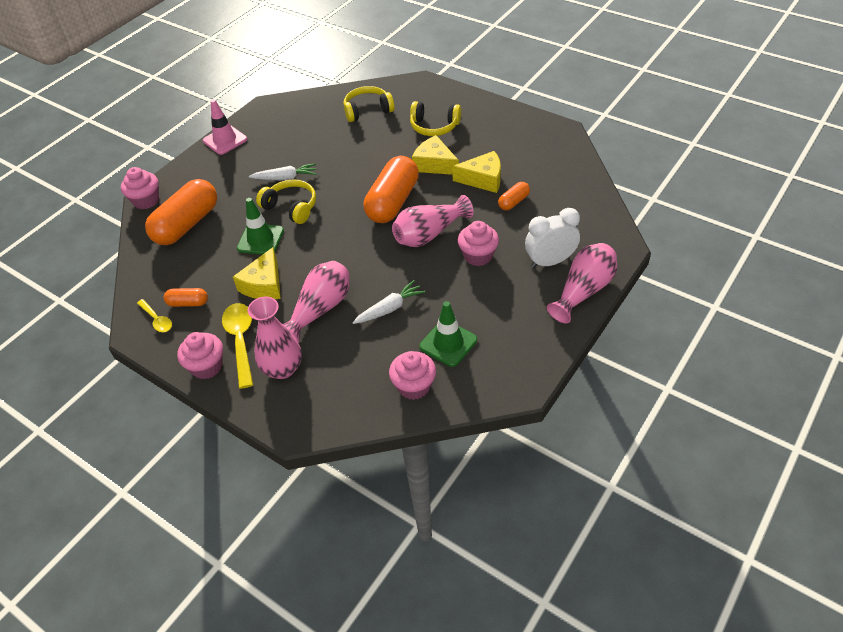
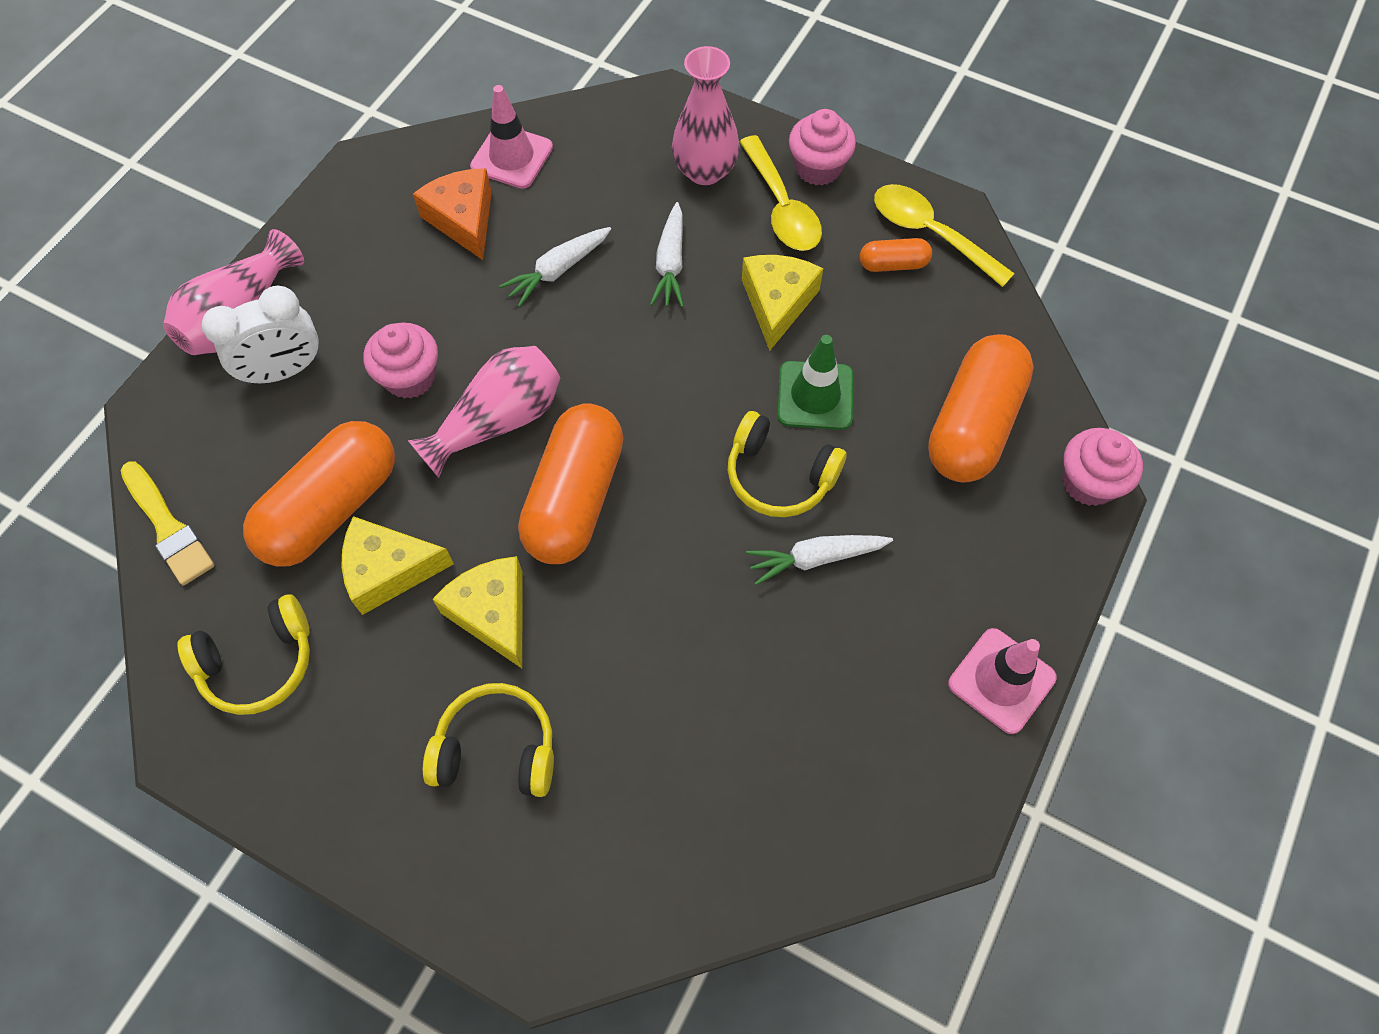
camera: 170 degrees right, 15 degrees up
yellow spoon [137,299,172,332] -> yellow spoon [874,184,1015,287], size x1.72
pink vase [283,261,350,343] -> white carrot [650,202,684,307]
yellow headphones [344,86,395,122] -> yellow headphones moved to [177,594,310,715]
pink cupcake [389,351,436,400] -> pink traffic cone [470,85,553,189]
yellow cheese [412,135,459,175] -> yellow cheese turned 150 degrees counterclockwise [433,556,523,668]
green traffic cone [419,301,477,367] -> orange cheese [413,168,492,260]
orange capsule [498,182,530,210] -> orange capsule [243,421,395,567], size x2.14
none -> yellow brush [120,461,214,586]

